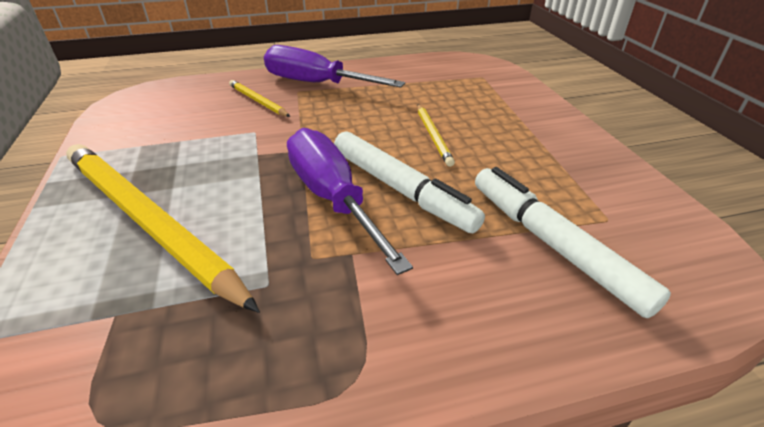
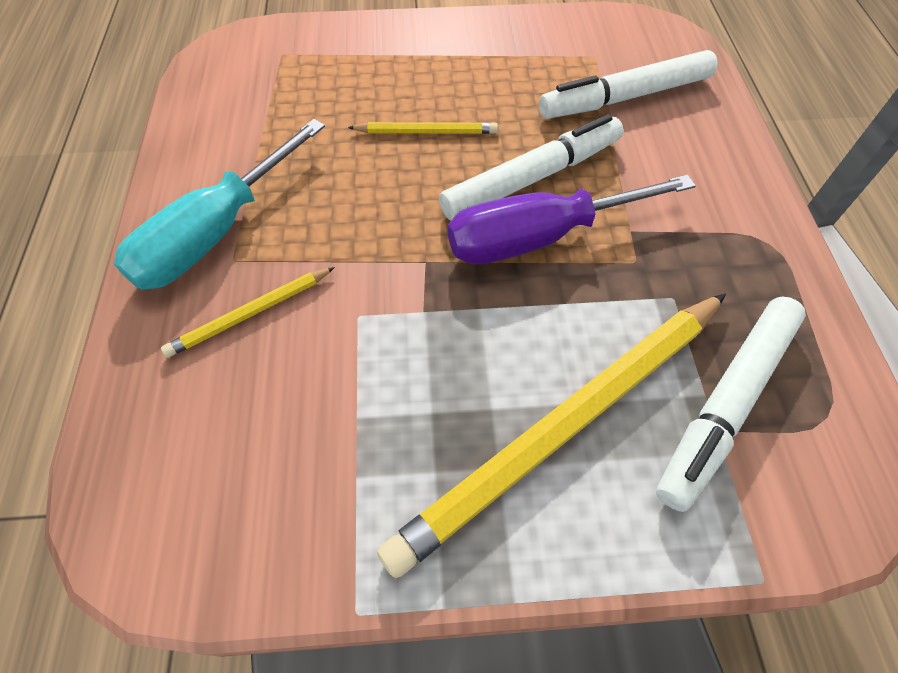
camera: 80 degrees left, 20 degrees up
purple screwdriver [264,45,405,88] -> turquoise screwdriver [114,119,325,290]
none -> white marker [656,297,806,512]

